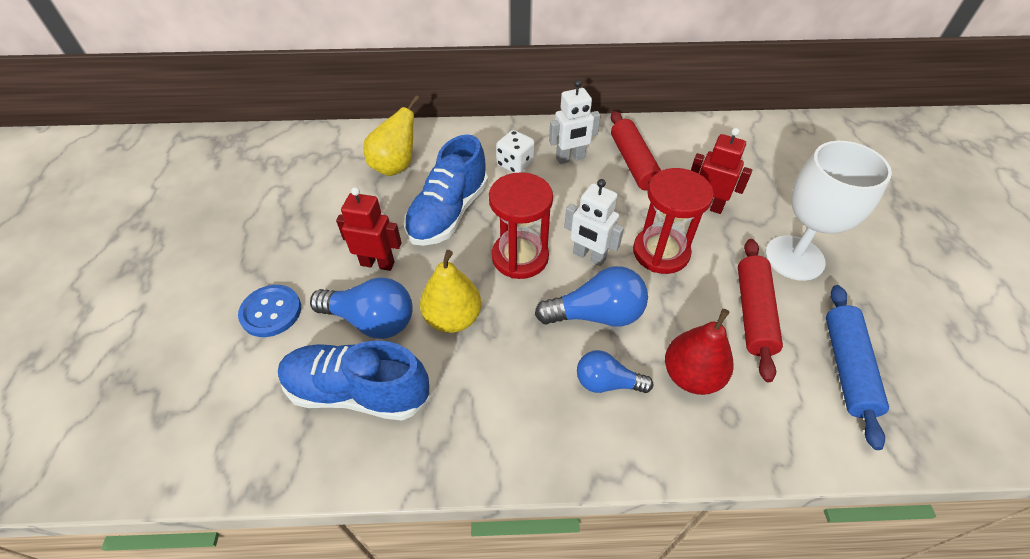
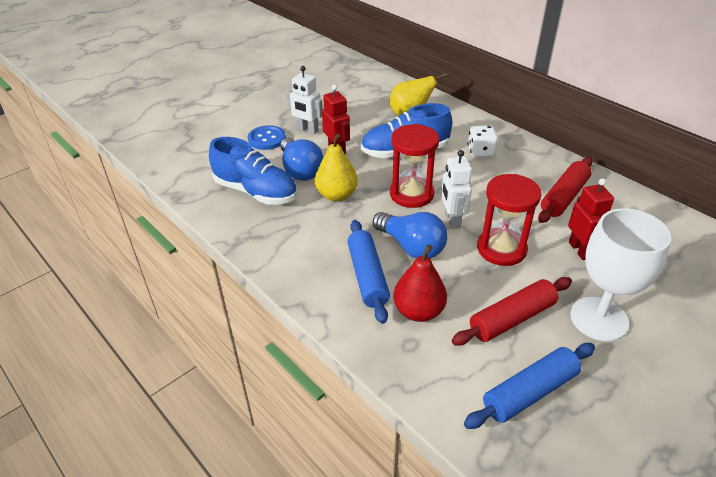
camera: 50 degrees right, 10 degrees down
blue shoe [278,340,429,421] -> blue shoe turned 150 degrees clockwise [209,137,297,205]
white robot [549,80,601,164] -> white robot moved to [286,66,323,135]
blue light bulb [577,350,653,393] -> blue rolling pin [347,220,390,324]

